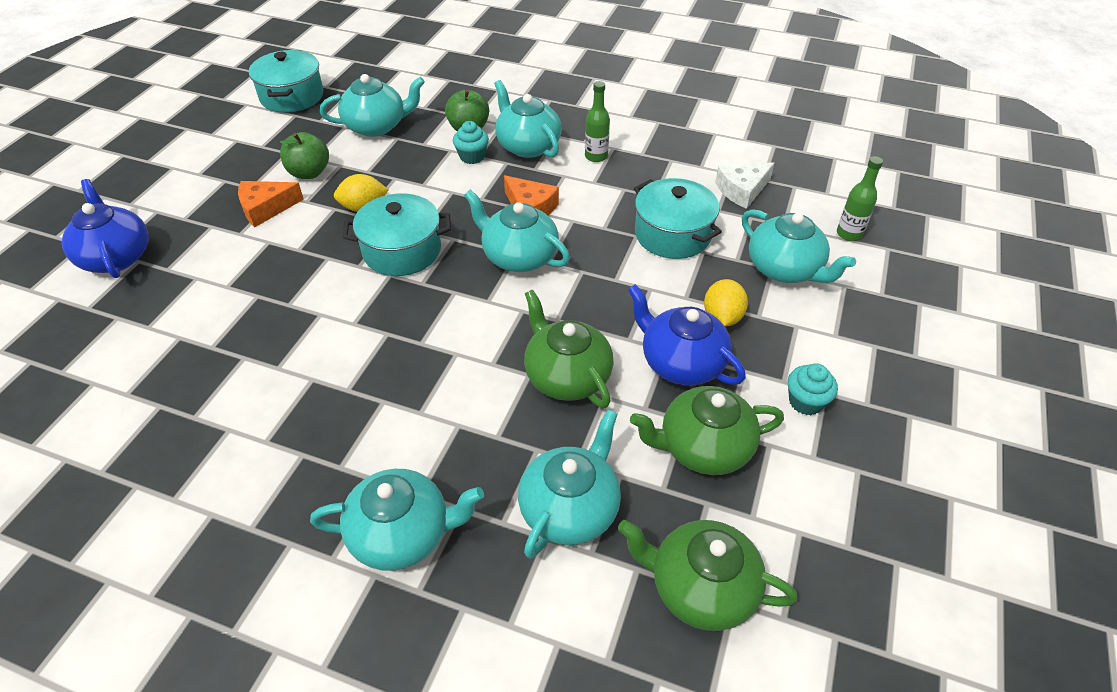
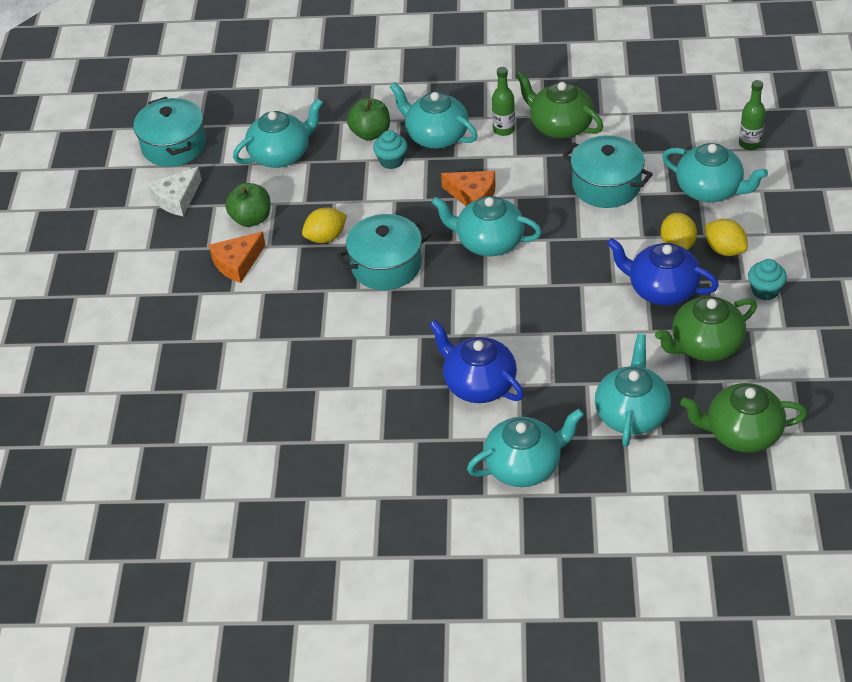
camera: 15 degrees left, 0 degrees up
blue teapot [62,179,149,278] -> blue teapot moved to [429,320,524,403]
green teapot [524,289,614,408] -> green teapot moved to [515,71,603,139]
white cheese [715,162,774,209] -> white cheese moved to [148,166,202,216]
none -> yellow lemon [705,219,748,256]

